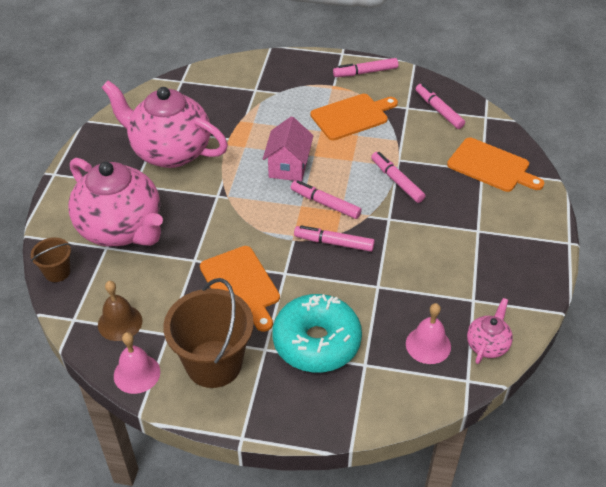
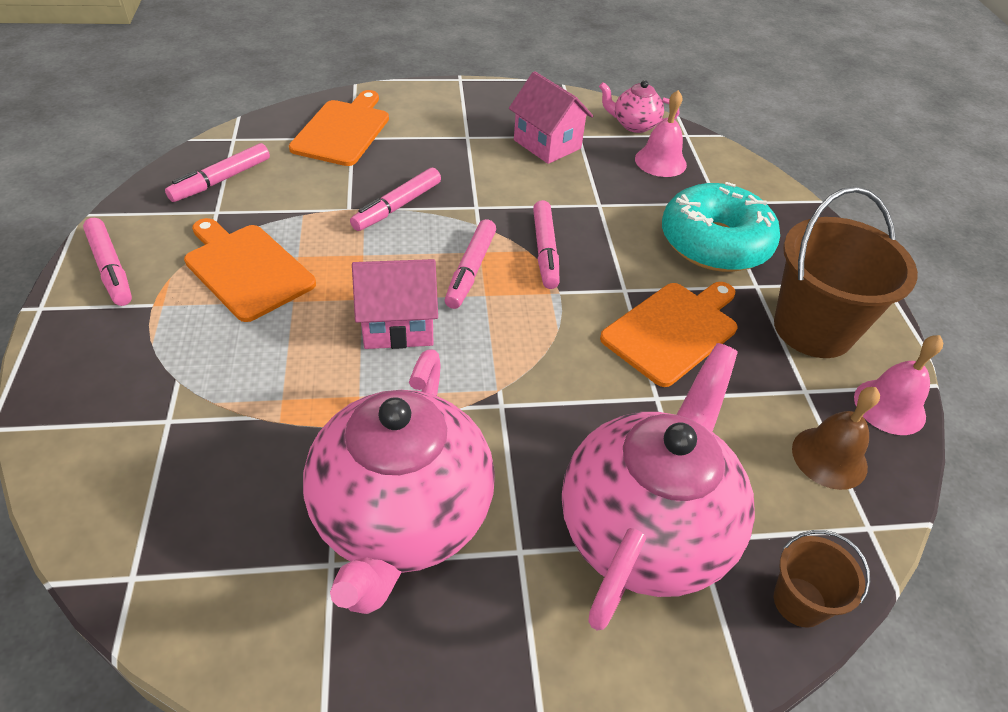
camera: 110 degrees left, 0 degrees up
none -> pink house [509,71,593,164]

